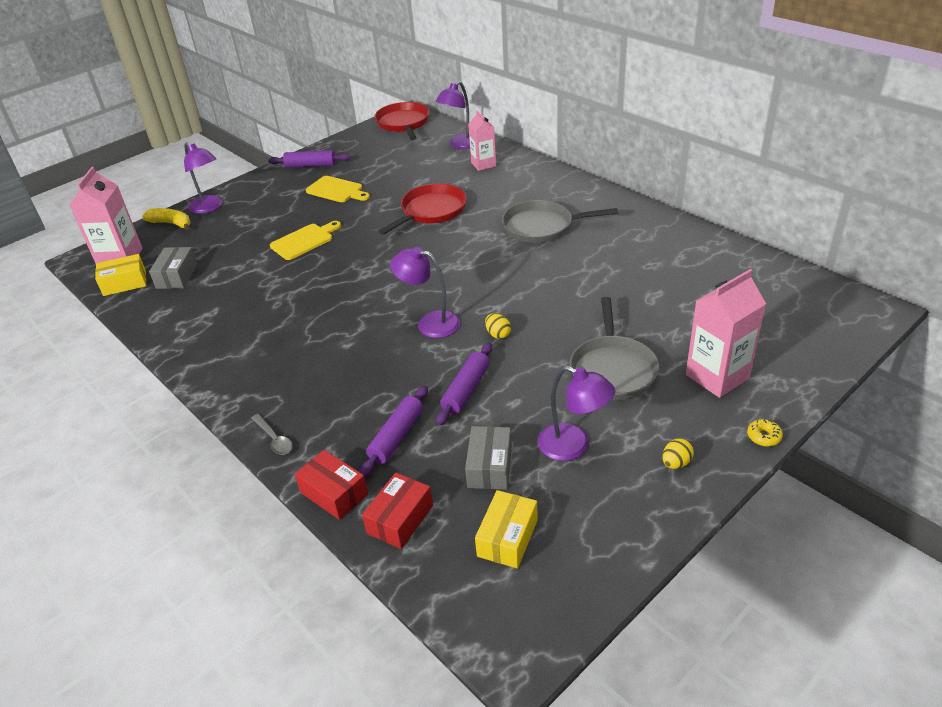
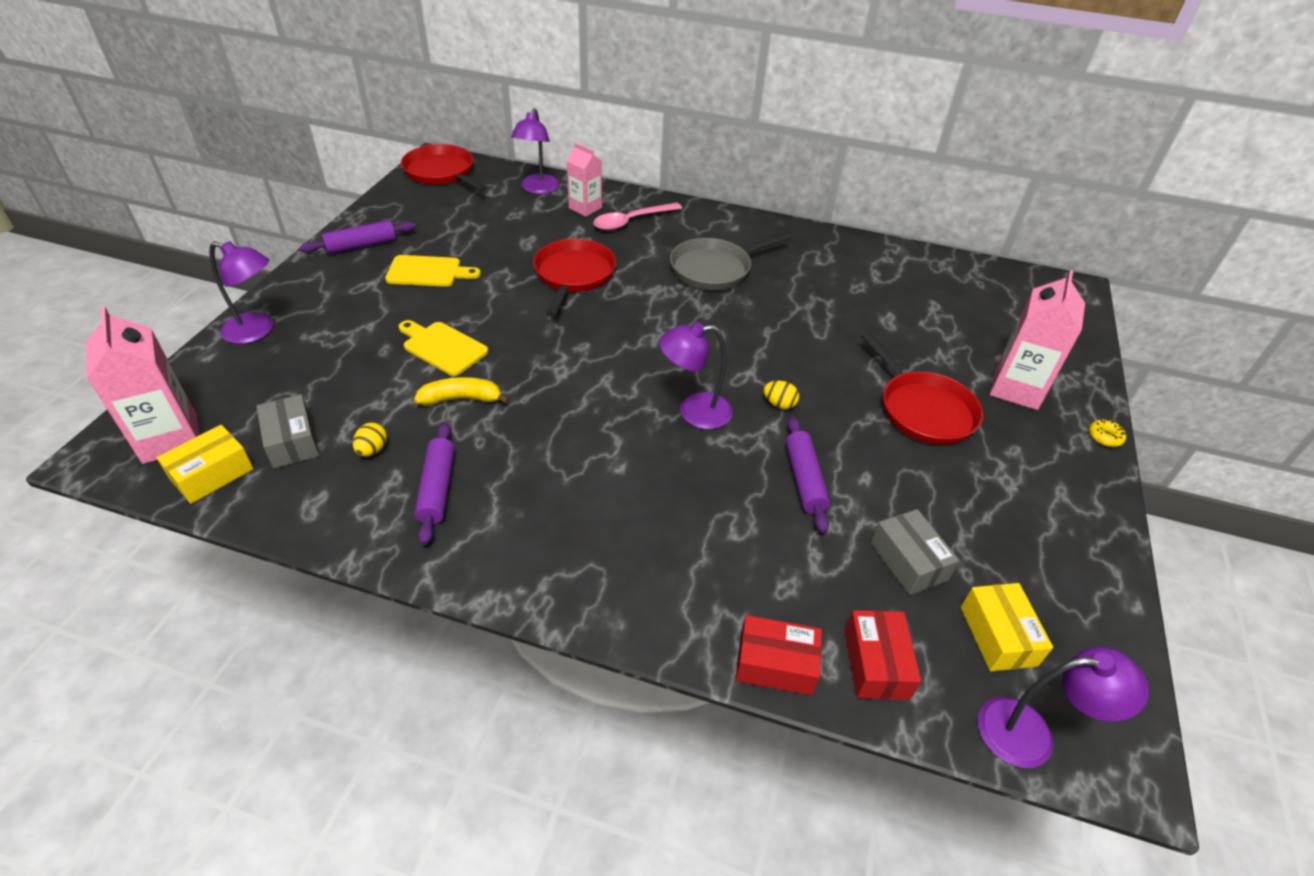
camera: 35 degrees left, 5 degrees up
yellow banana [142,208,191,230] -> yellow banana moved to [414,377,510,405]
grey spoon [252,414,293,455] -> none
yellow cutting board [270,221,341,260] -> yellow cutting board turned 75 degrees counterclockwise [399,320,488,376]
purple rolling pin [360,386,428,477] -> purple rolling pin moved to [414,423,455,545]
purple lamp [538,366,615,461] -> purple lamp moved to [978,647,1149,768]
grey pan [570,297,659,400] -> red pan [861,332,983,445]
yellow egg [662,438,694,469] -> yellow egg moved to [353,422,387,457]
none -> pink spoon [593,202,682,231]

